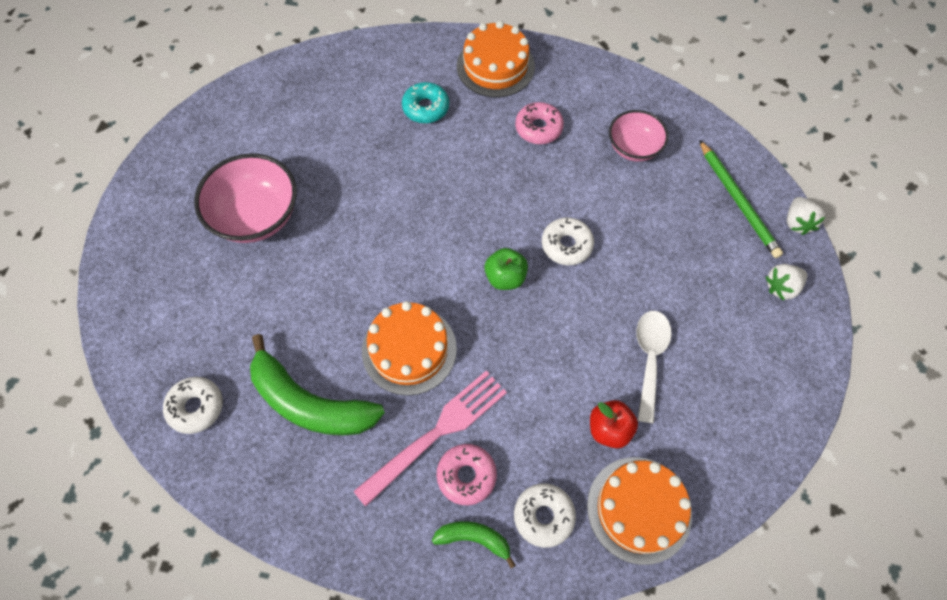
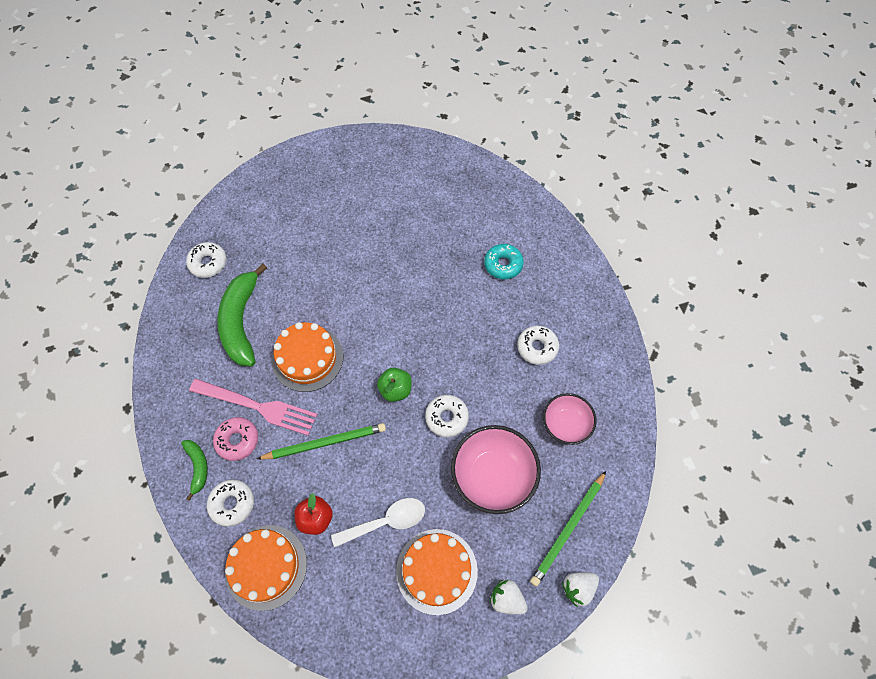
camera: 60 degrees right, 0 degrees up
pink bowl [194,153,297,243] -> pink bowl moved to [451,425,541,514]
orange cake [457,21,535,97] -> orange cake moved to [396,529,478,615]
pink donut [515,102,564,144] -> white donut [517,326,559,365]
none -> green pencil [257,423,386,460]

